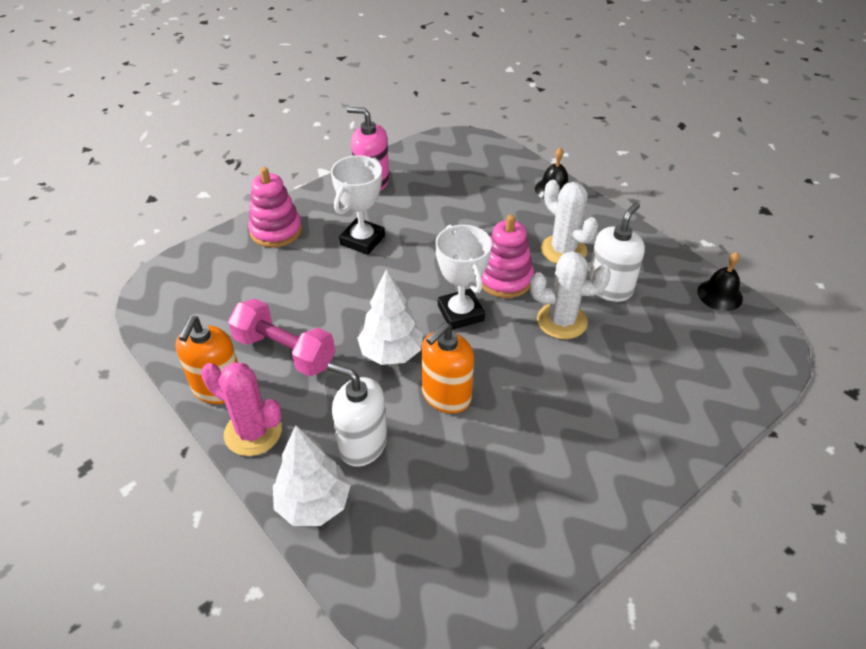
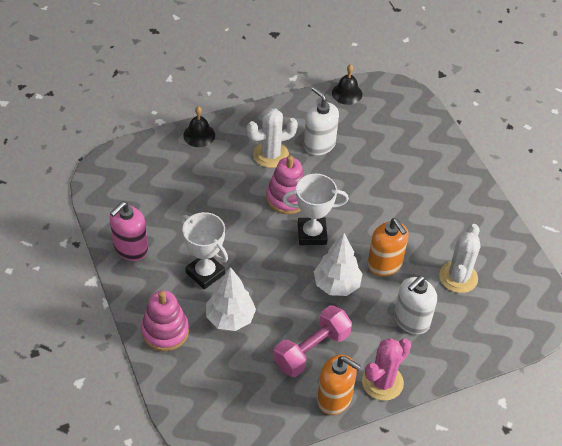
camera: 75 degrees left, 5 degrees up
white tree [273,425,351,526] -> white tree moved to [206,267,256,331]
white cactus [530,251,611,339] -> white cactus moved to [439,224,480,293]

